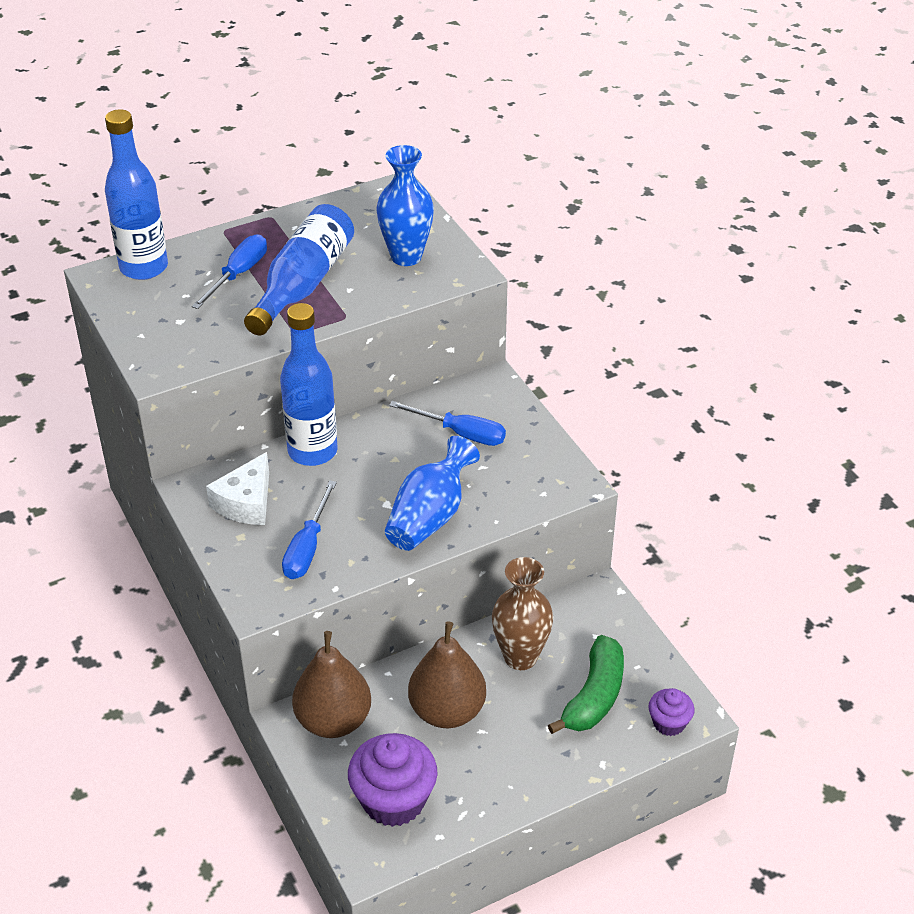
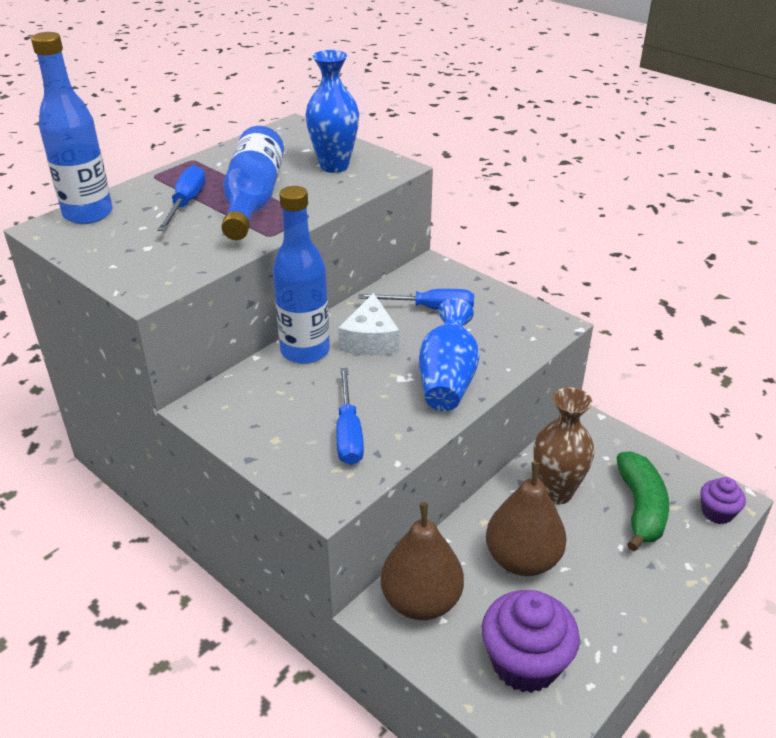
camera: 20 degrees left, 5 degrees down
white cheese [206,452,269,525] -> white cheese moved to [338,293,399,356]

